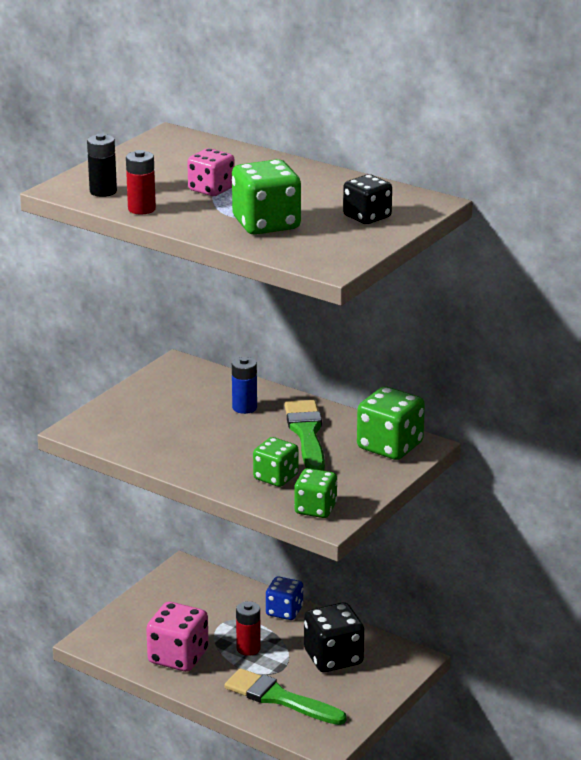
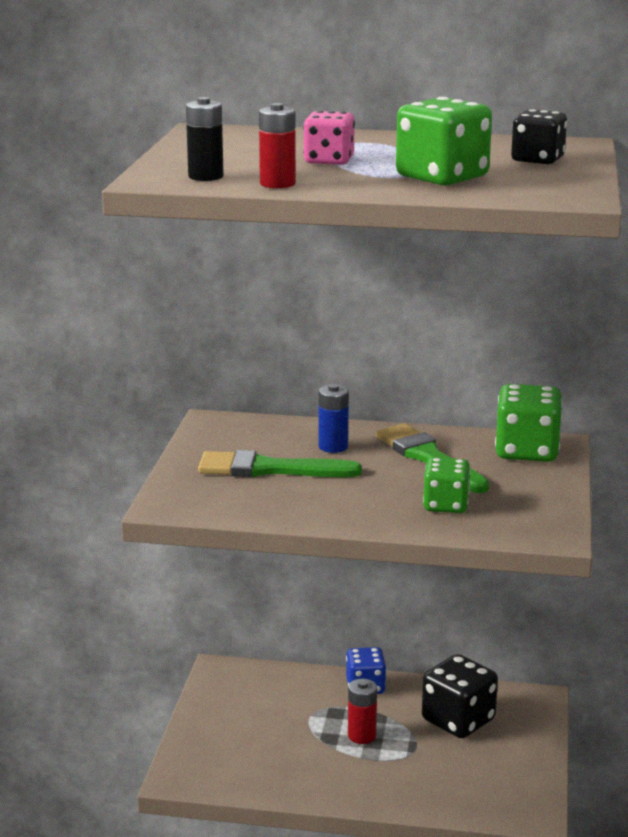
camera: 25 degrees left, 5 degrees down
pink dice [146,602,209,672] -> none
green brush [224,668,347,725] -> green brush moved to [198,450,362,477]
green dice [294,468,337,518] -> none

